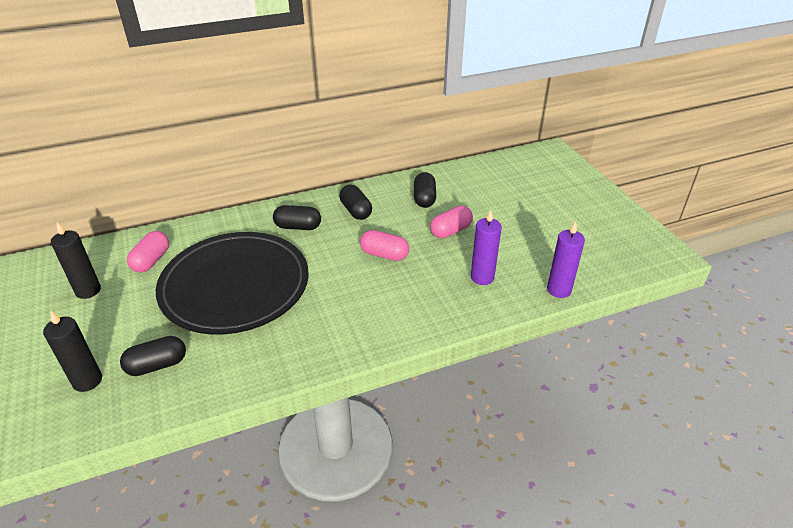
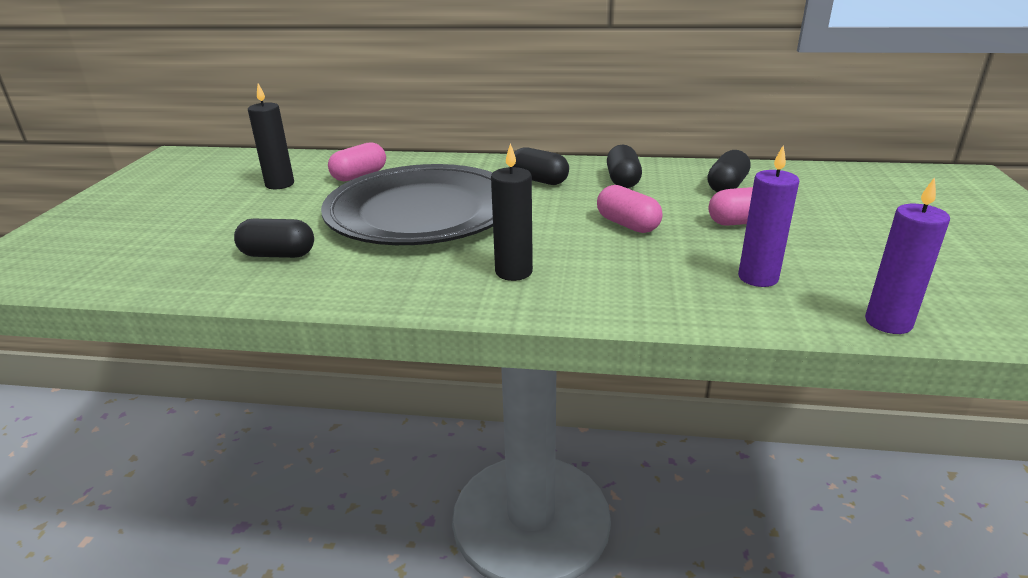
camera: 30 degrees right, 10 degrees down
black candle [43,310,102,392] -> black candle moved to [491,143,533,281]

